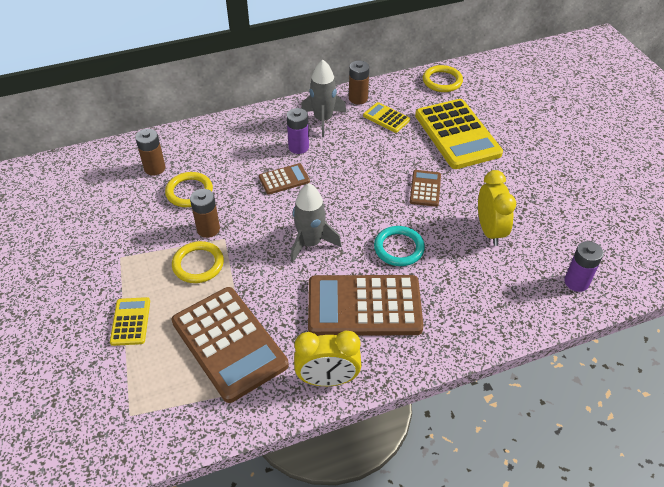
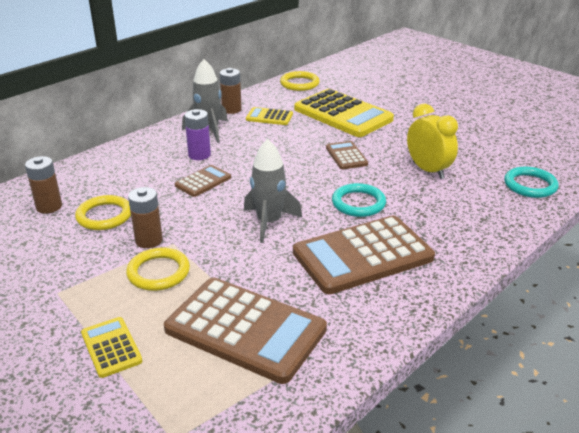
camera: 25 degrees left, 15 degrees down
yellow clock [294,330,361,386] -> none
purple battery [564,241,604,292] -> turquoise ring [504,167,559,198]

